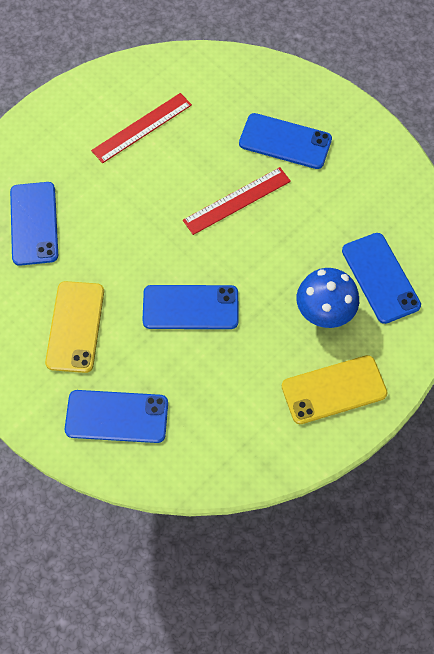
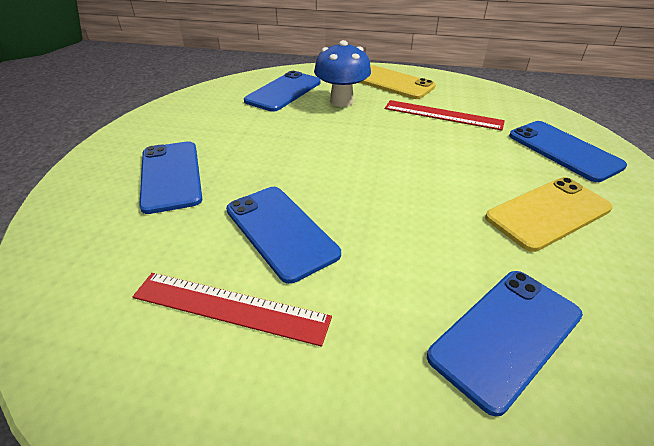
camera: 125 degrees left, 25 degrees down
blue phone [142,285,239,329] -> blue phone moved to [226,187,341,284]
red ruler [183,167,291,235] -> red ruler moved to [385,100,505,131]

